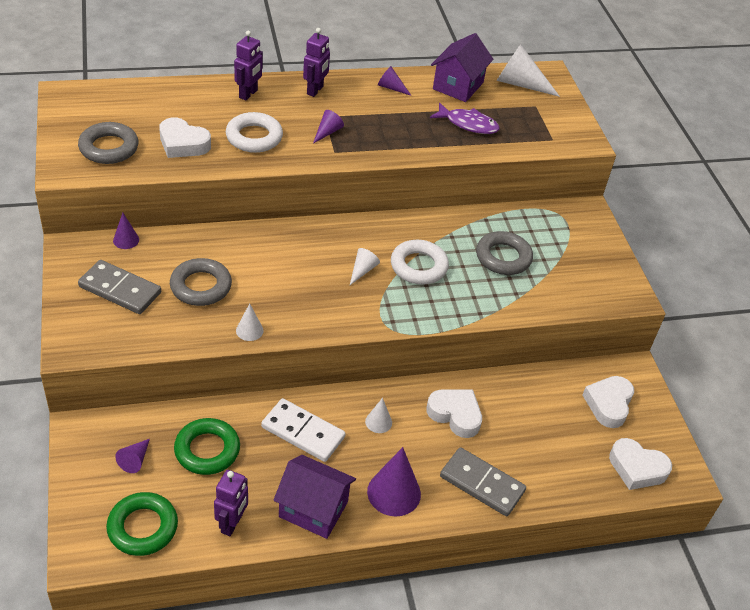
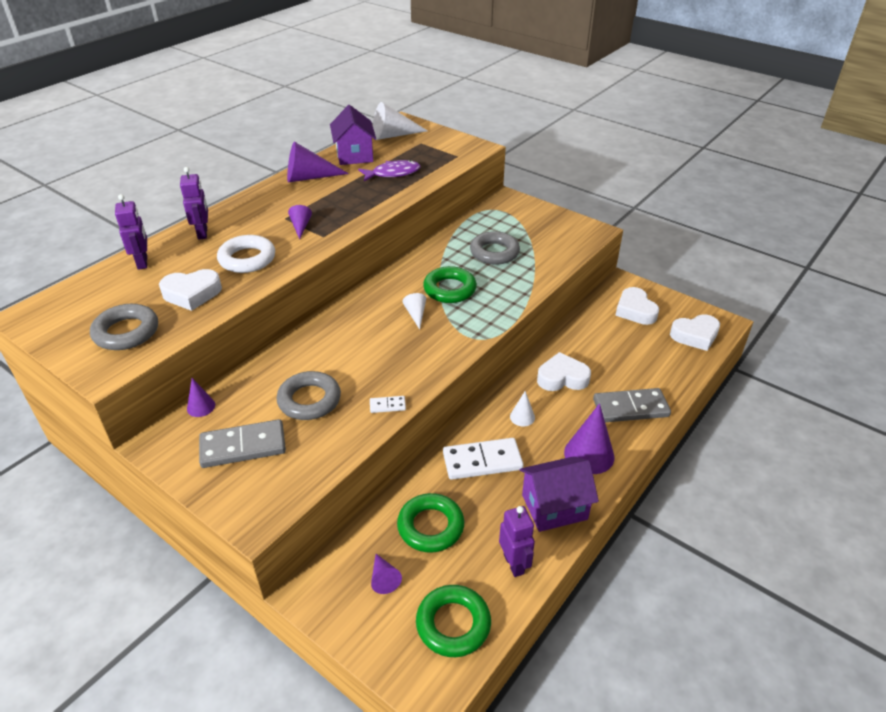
camera: 35 degrees left, 5 degrees down
white cone [236,303,264,341] -> white domino [370,396,406,413]
purple robot [303,28,330,97] -> purple robot moved to [115,194,147,270]
purple cone [378,66,412,96] -> purple cone [287,142,349,183], size x1.88
white ring [391,240,449,285] -> green ring [423,266,477,303]

